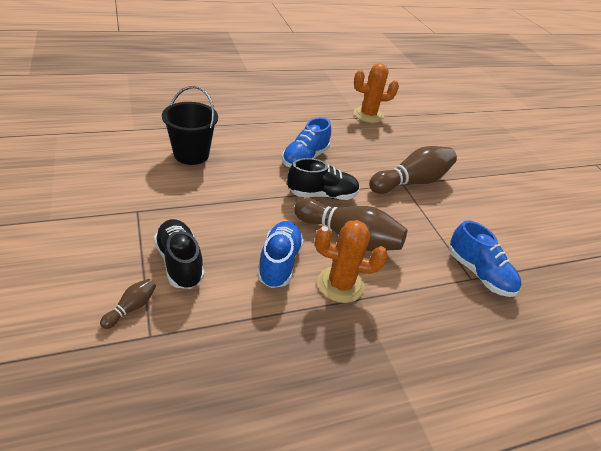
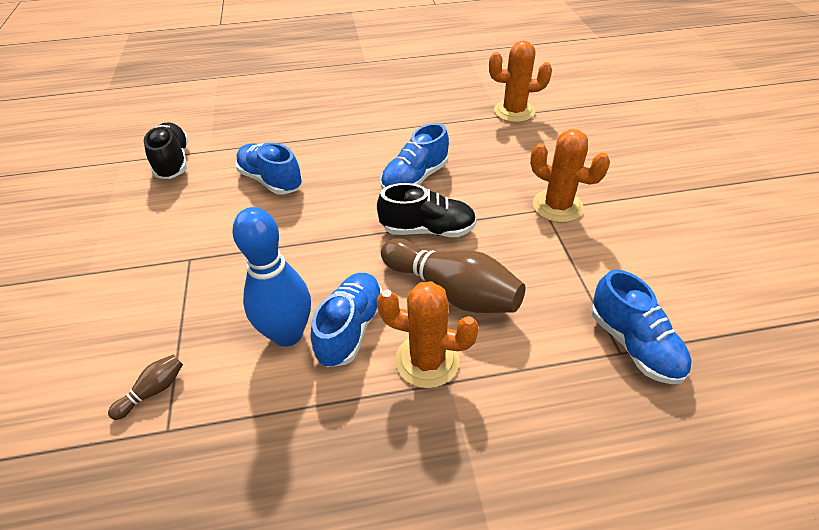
camera: 15 degrees right, 5 degrees up
black shoe [154,219,204,289] -> black shoe moved to [144,123,189,179]
black bucket [162,86,218,165] -> blue shoe [236,143,302,195]
brown bowling pin [369,146,457,194] -> orange cactus [530,129,610,223]
none -> blue bowling pin [232,207,311,347]

